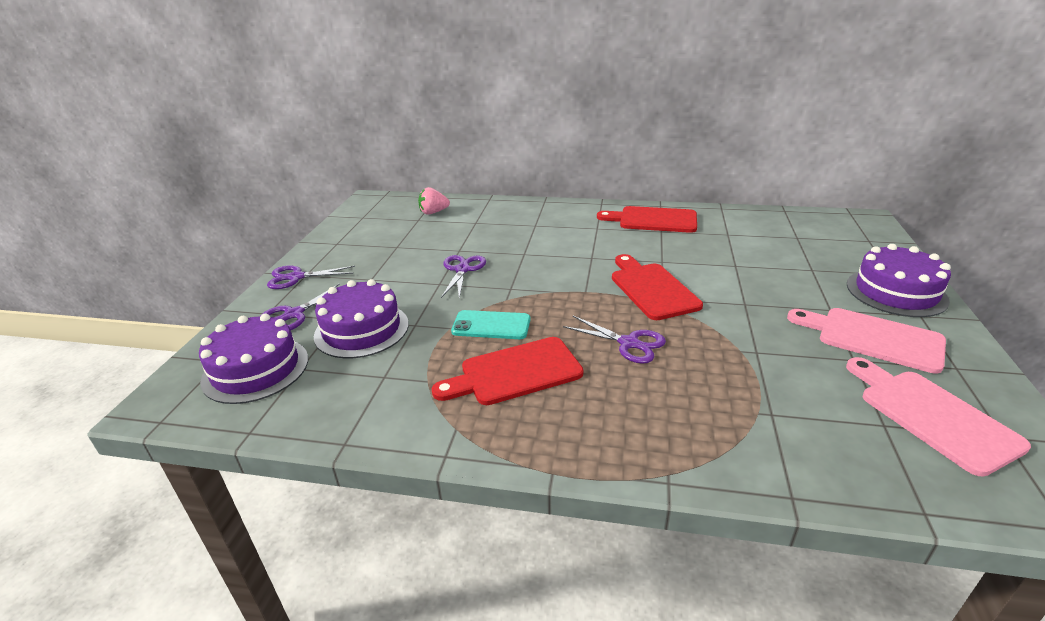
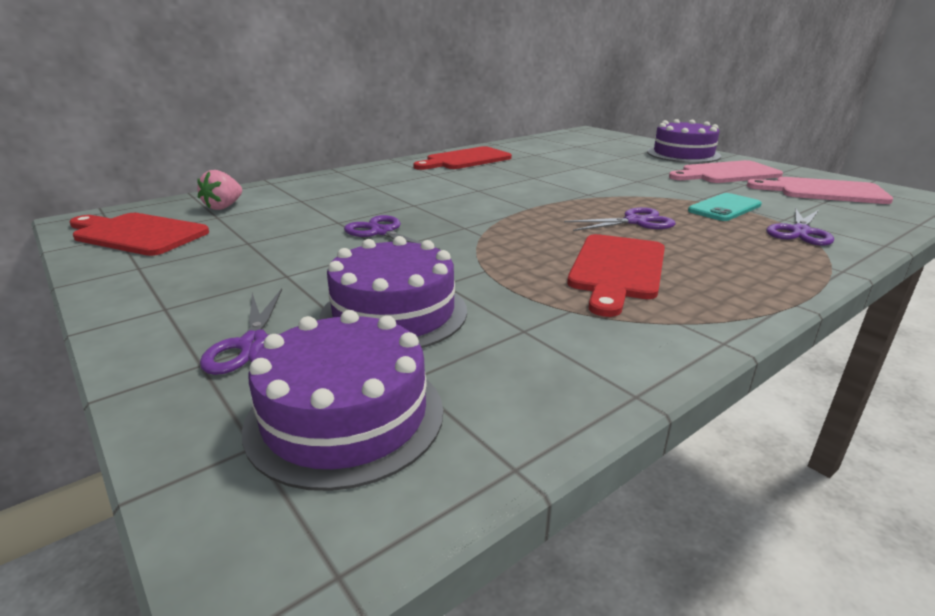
camera: 50 degrees left, 5 degrees down
purple scissors [267,266,355,289] -> purple scissors moved to [766,208,834,246]
turquoise phone [451,310,530,339] -> turquoise phone moved to [688,193,762,221]
red cutting board [612,254,703,320] -> red cutting board moved to [70,213,209,256]

